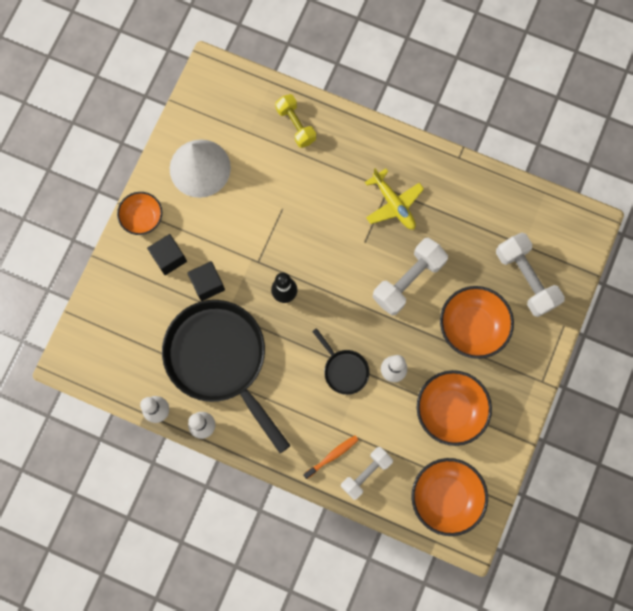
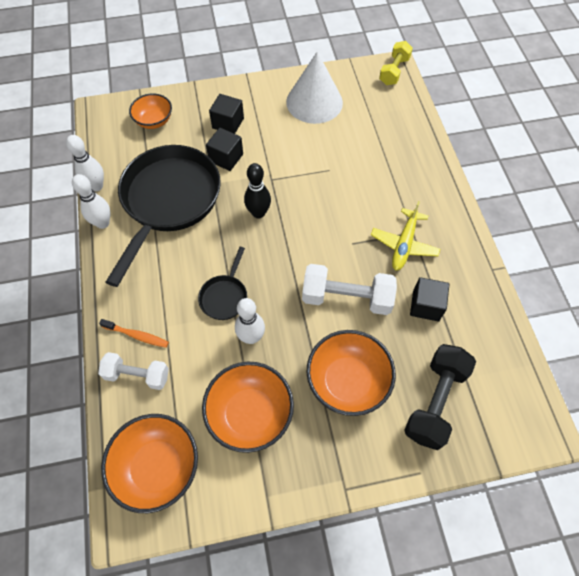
camera: 55 degrees right, 15 degrees down
orange bowl [117,192,162,235] -> orange bowl moved to [129,93,172,129]
yellow dumbbell [275,94,316,148] -> yellow dumbbell moved to [379,41,413,85]
white dumbbell [496,233,565,317] -> black dumbbell [404,344,476,450]
none -> black cube [410,277,449,321]

